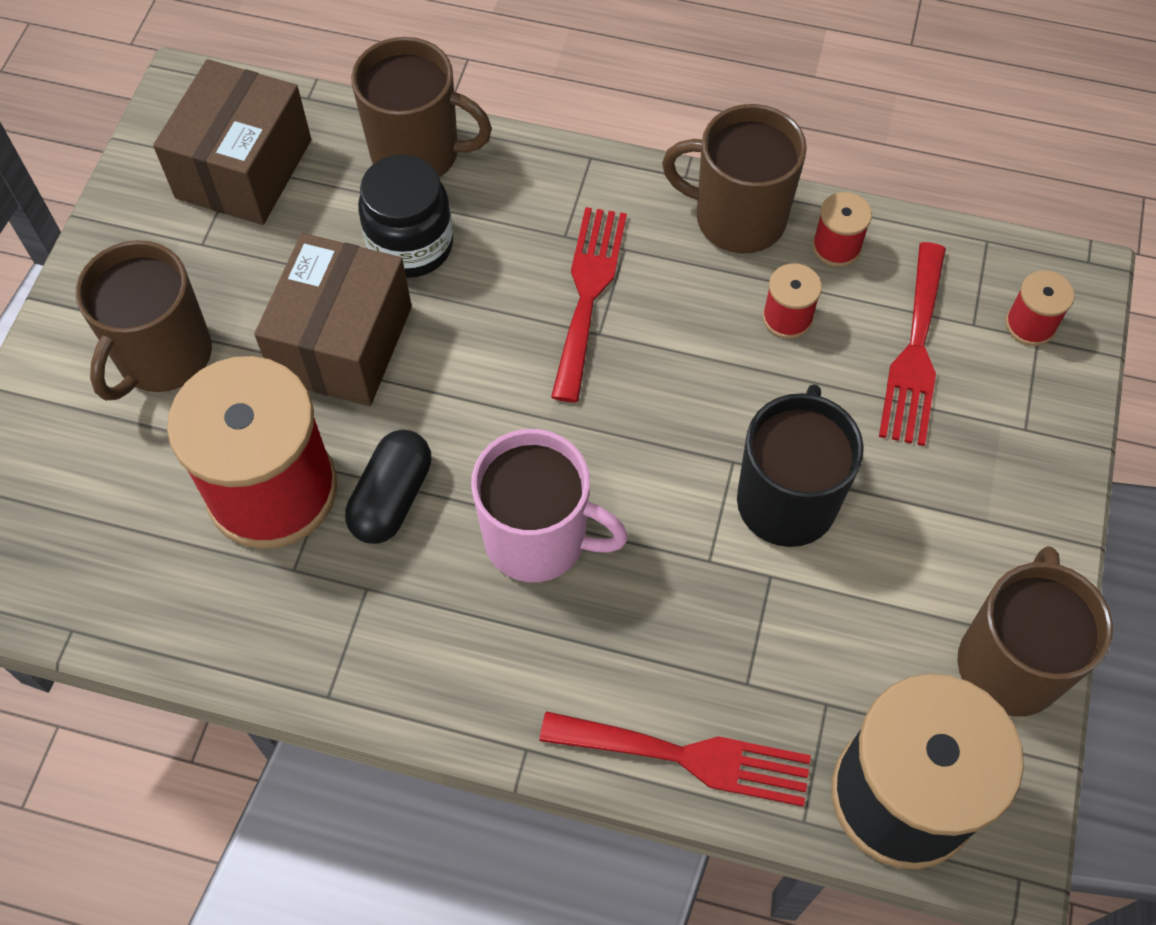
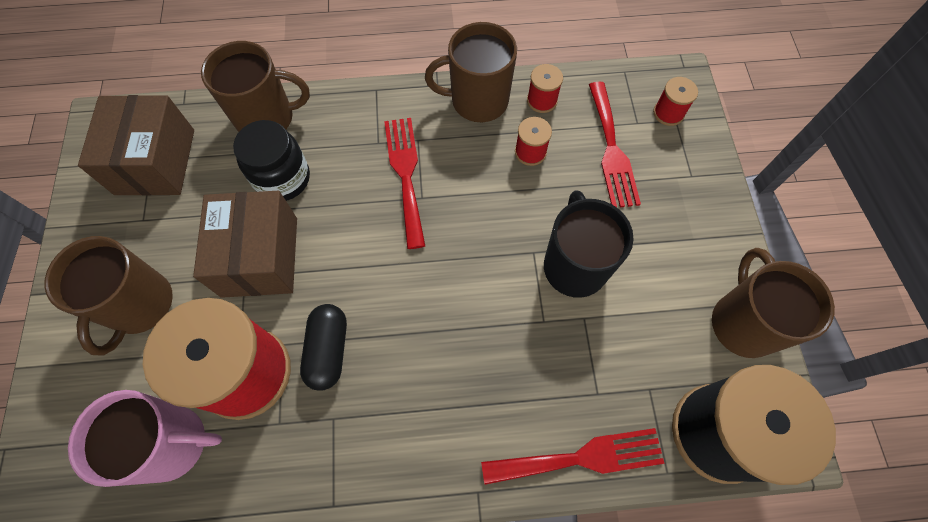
camera: 20 degrees left, 5 degrees up
pink mug [471,429,628,582] -> pink mug moved to [68,390,222,487]

